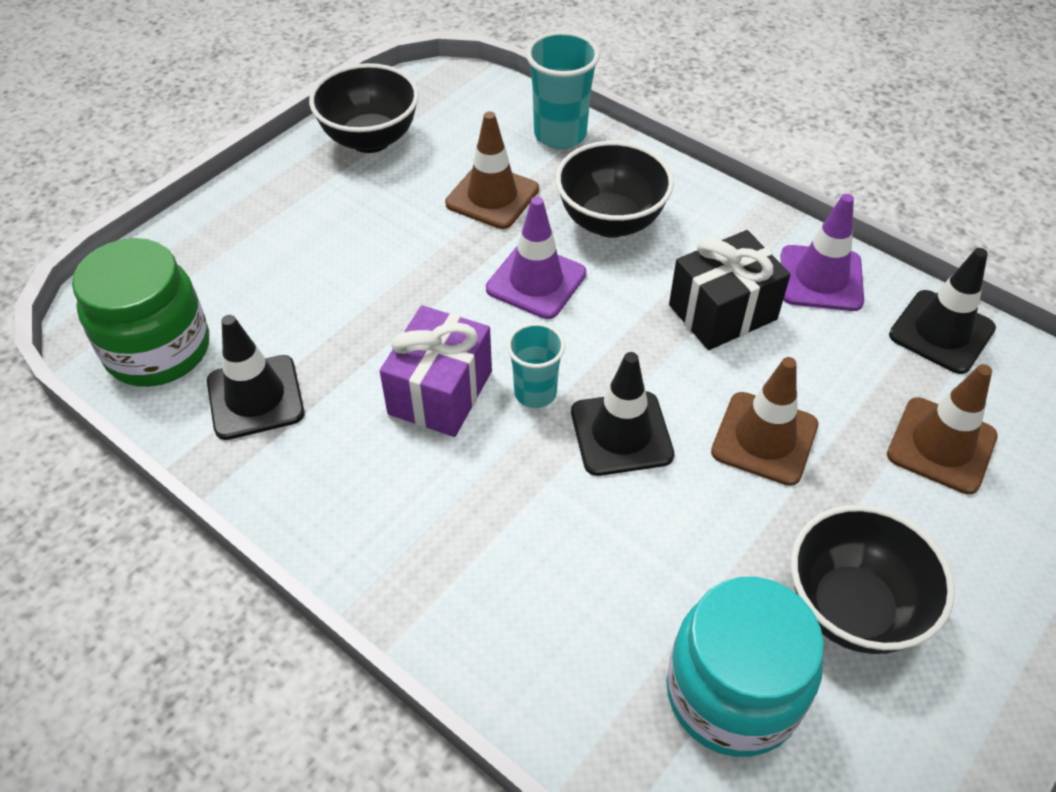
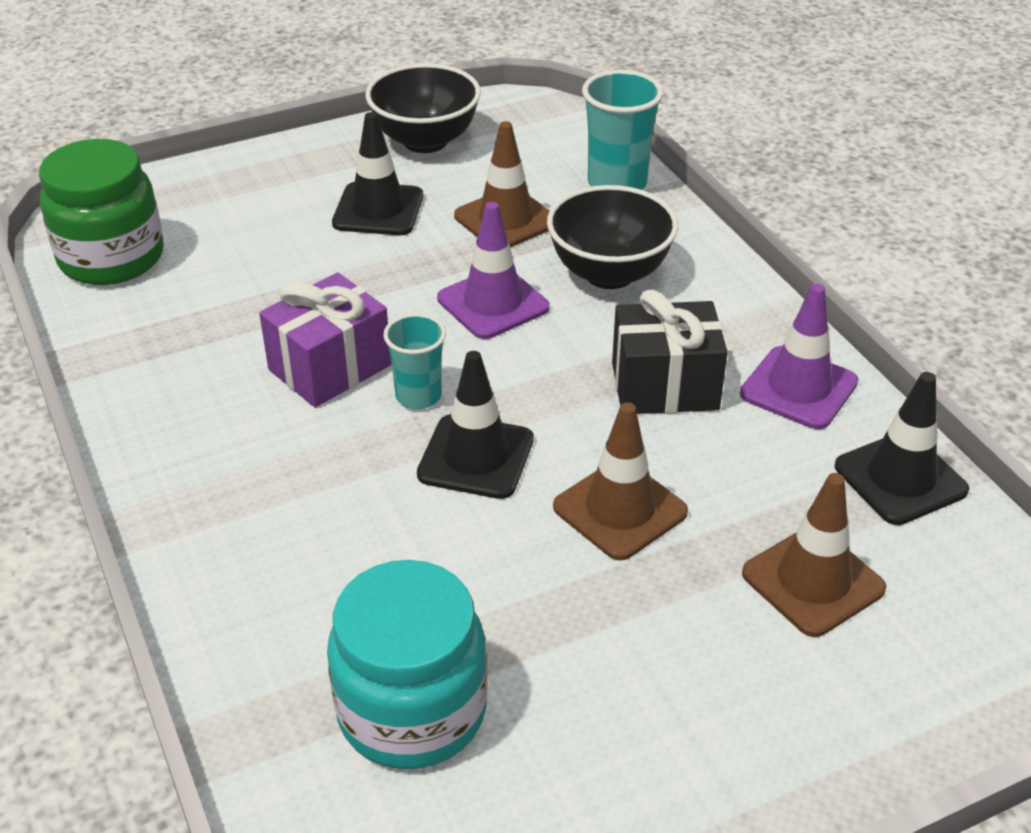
camera: 25 degrees right, 10 degrees down
black traffic cone [207,315,305,440] -> black traffic cone moved to [332,112,423,235]
black bowl [791,505,955,654] -> none

